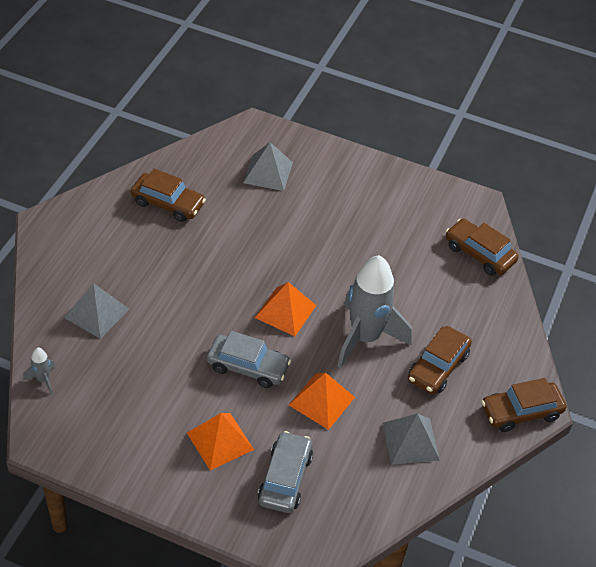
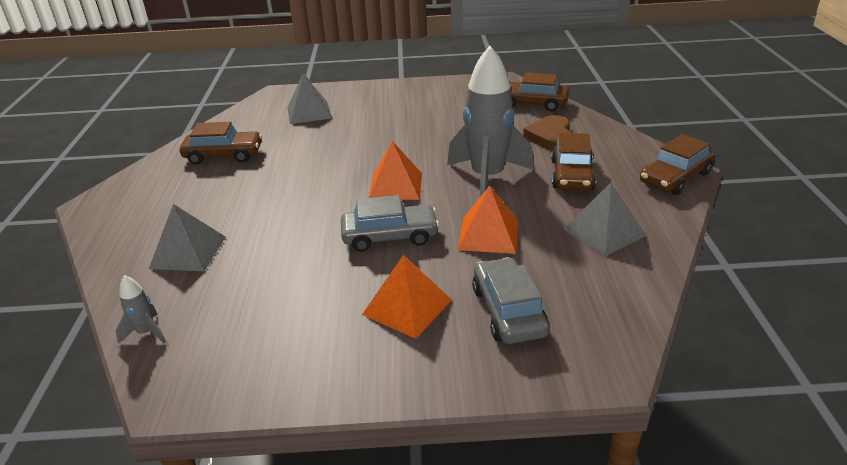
camera: 20 degrees left, 15 degrees down
none -> brown heart [523,115,572,150]

